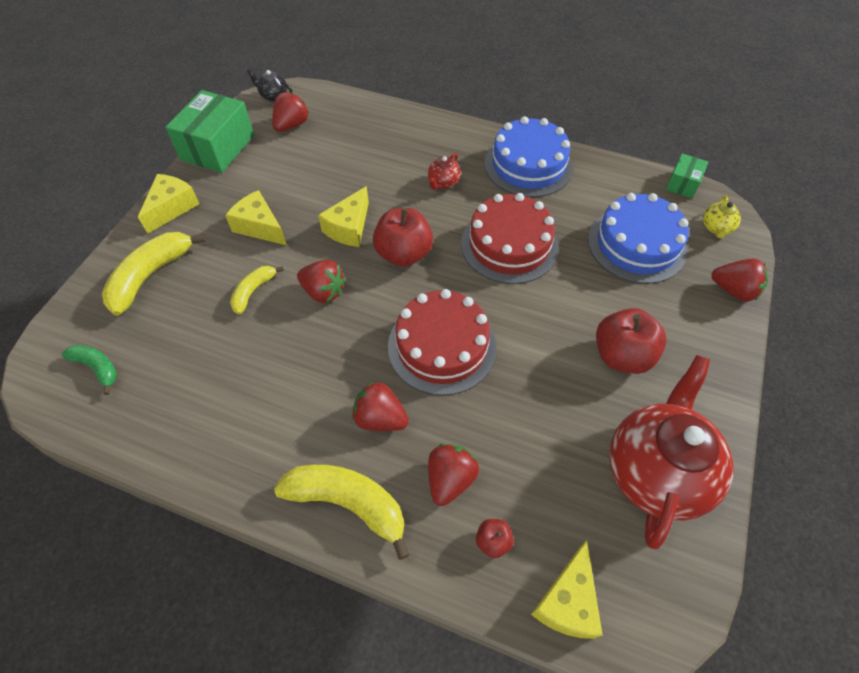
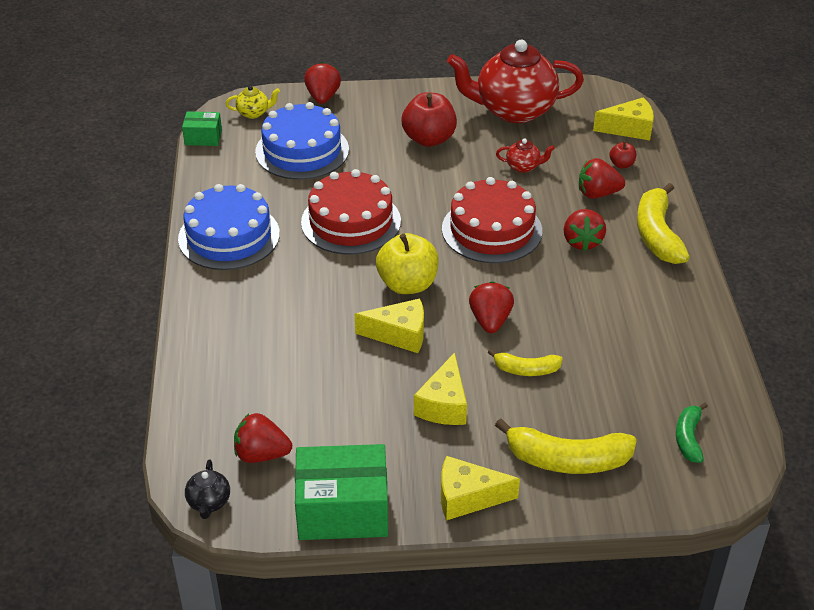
camera: 115 degrees left, 15 degrees down
red apple [373,208,433,267] -> yellow apple [376,233,439,294]
red teapot [428,153,461,190] -> red teapot moved to [496,139,555,173]

